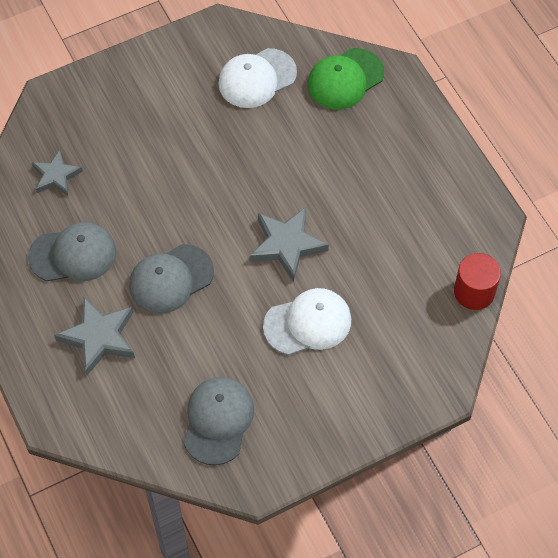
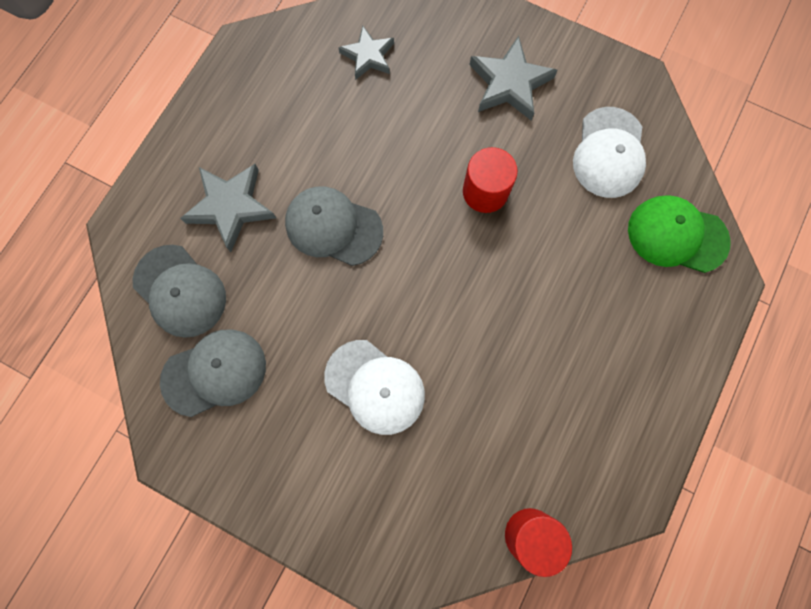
camera: 55 degrees right, 15 degrees up
grey cap [28,222,116,281] -> grey cap moved to [133,245,226,338]
white cap [218,48,297,108] -> white cap turned 105 degrees counterclockwise [573,107,646,198]
grey star [249,207,329,282] -> grey star moved to [470,36,558,120]
none -> red cylinder [463,147,518,213]

